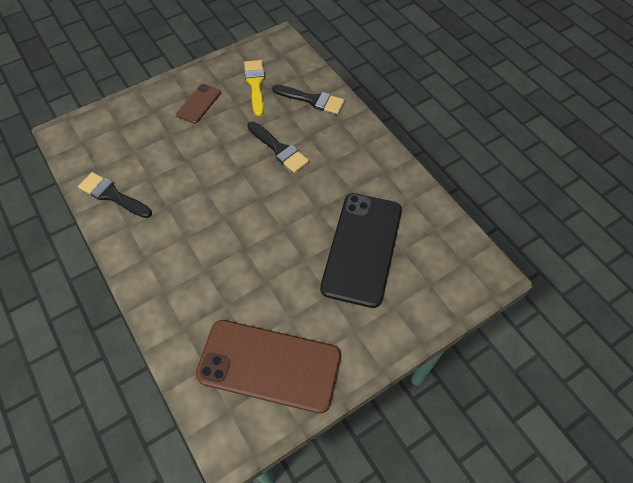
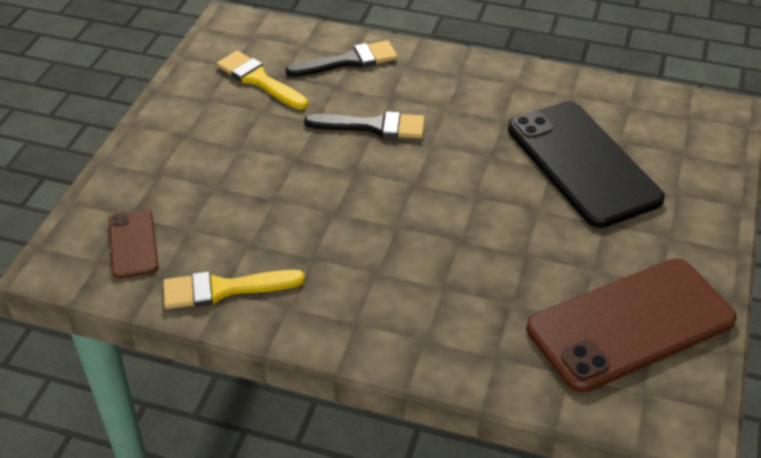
camera: 40 degrees left, 15 degrees down
black brush [78,172,152,218] -> yellow brush [163,270,305,309]
brown phone [176,84,221,124] -> brown phone moved to [109,209,159,279]

